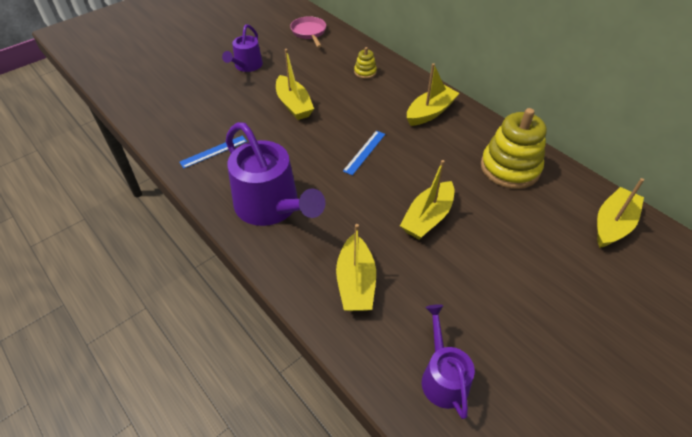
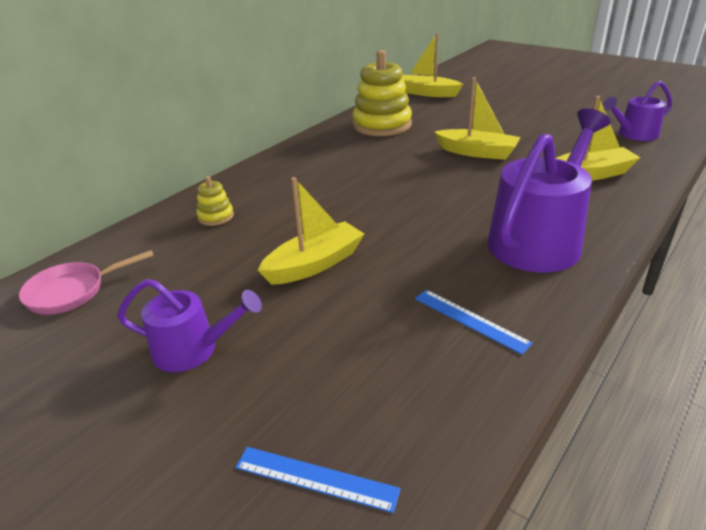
camera: 100 degrees left, 15 degrees down
blue ruler [343,131,385,175] -> blue ruler moved to [235,447,401,513]
yellow boat [407,63,460,126] -> none

